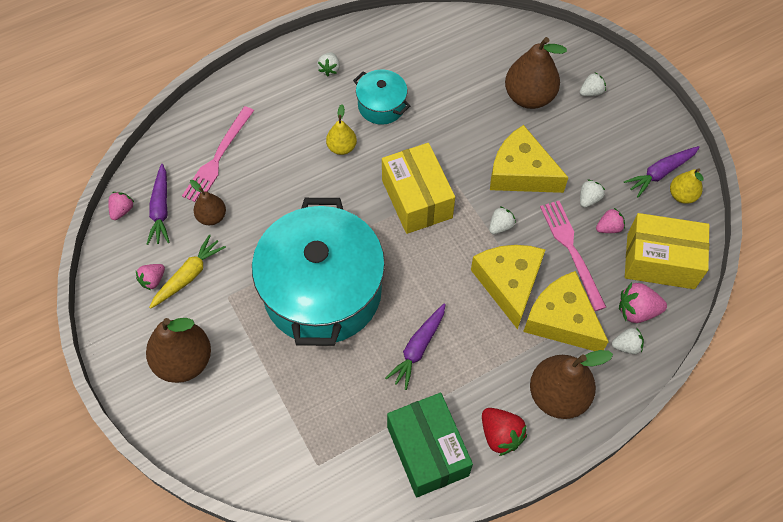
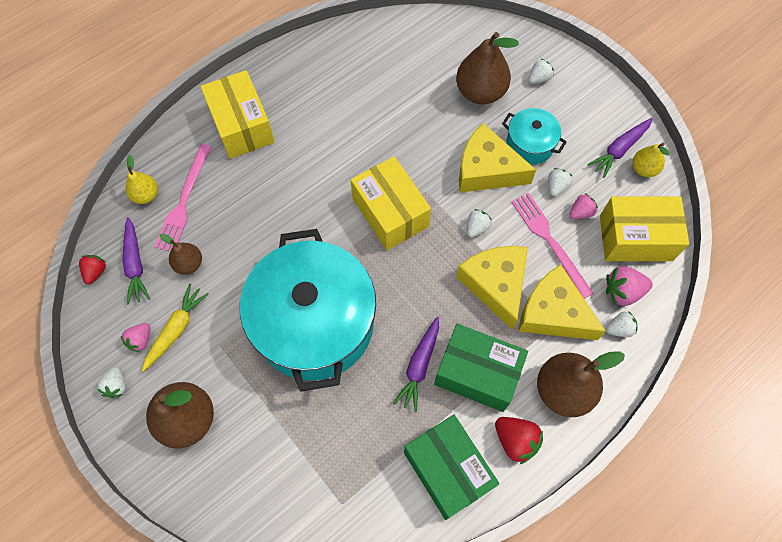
camera: 10 degrees left, 5 degrees up
pink strawberry [108,192,135,220] -> red strawberry [79,255,106,284]
white strawberry [317,52,340,77] -> white strawberry moved to [97,367,126,398]
yellow pear [326,104,357,155] -> yellow pear moved to [125,155,158,204]
turquoise pot [353,70,410,125] -> turquoise pot moved to [502,108,567,165]
none -> yellow box [201,70,275,159]
none -> green box [434,324,528,412]

